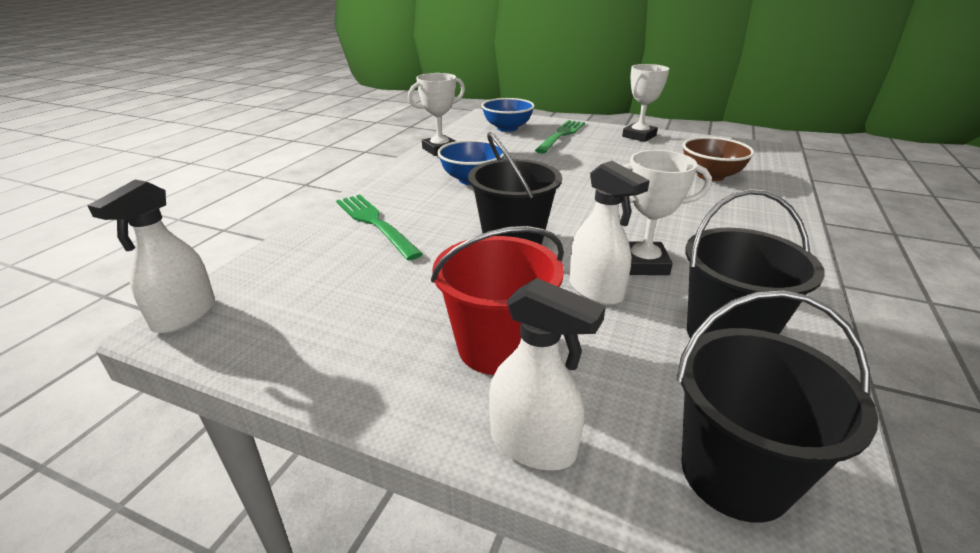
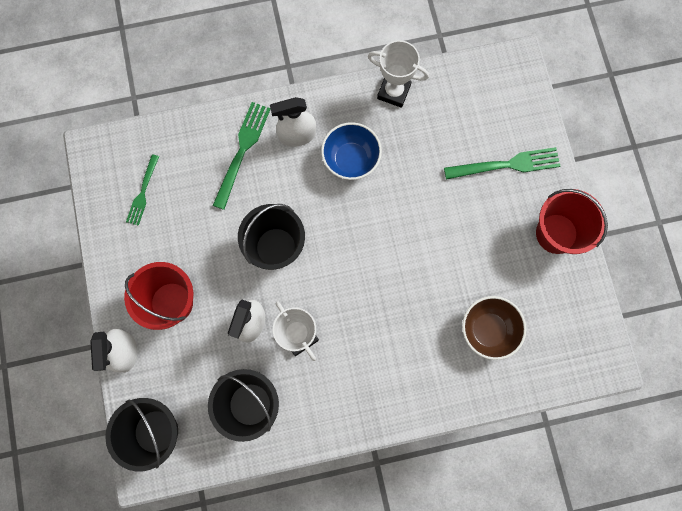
camera: 55 degrees right, 45 degrees up
white spray bottle [87,179,215,334] -> white spray bottle moved to [270,97,316,147]
blue bowl [481,98,534,132] -> none
white trophy [622,64,670,142] -> red bucket [536,189,608,254]
none -> green fork [126,154,159,226]

